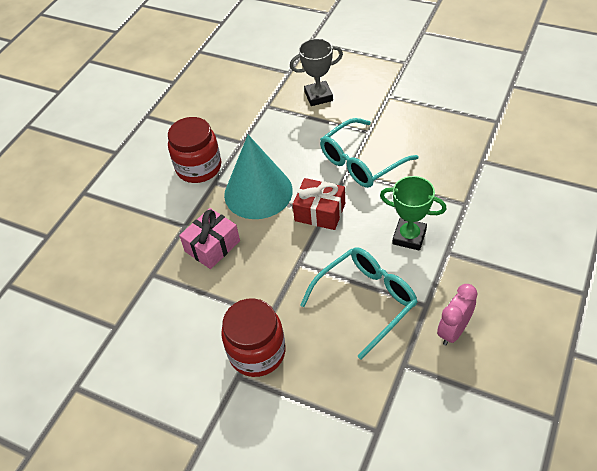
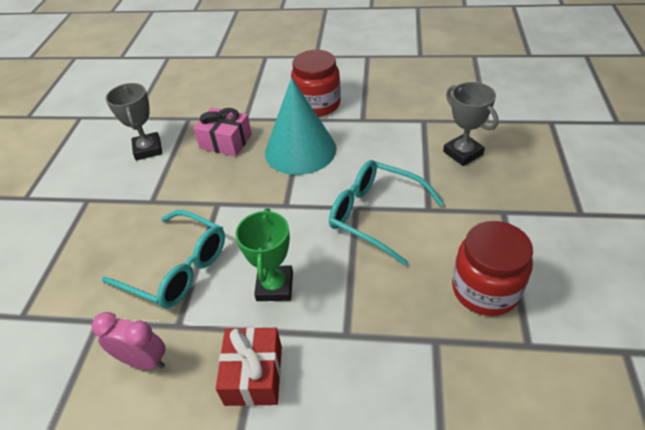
camera: 70 degrees right, 5 degrees down
red jar [221,298,286,377] -> red jar moved to [452,221,533,316]
red gift [293,178,345,230] -> red gift moved to [216,327,282,406]
none -> grey trophy [105,83,162,161]

